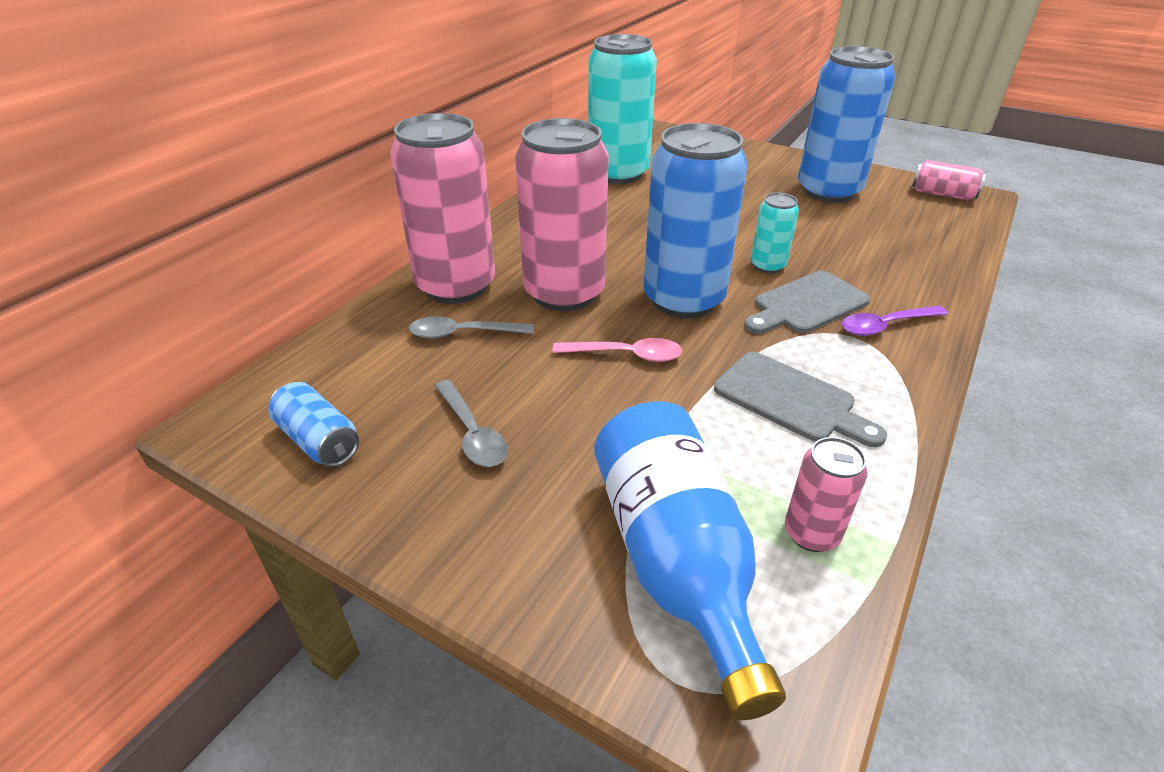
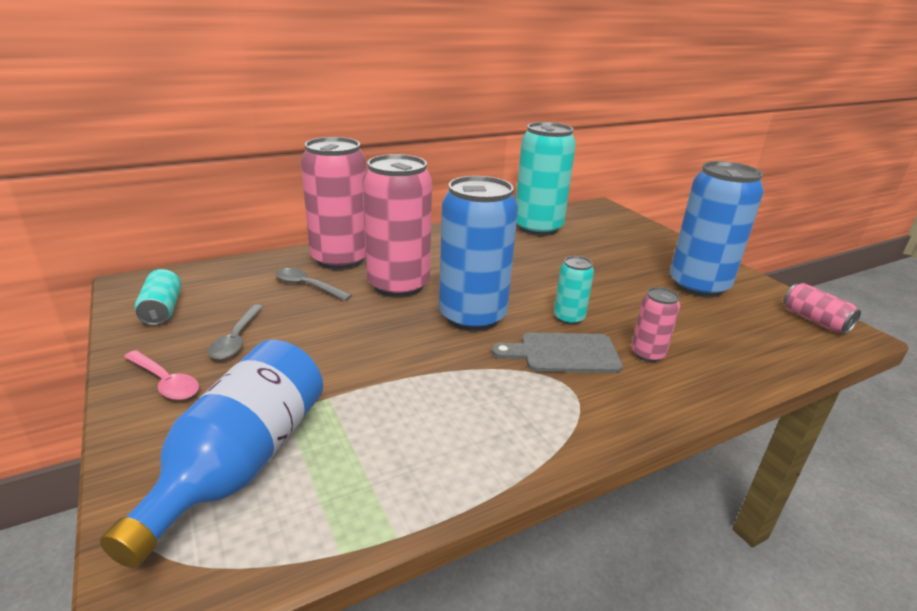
camera: 30 degrees right, 10 degrees down
blue can [268,382,359,467] -> turquoise can [135,269,181,325]
pink spoon [552,338,682,362] -> pink spoon moved to [124,350,199,400]
grey cutting board [714,352,887,447] -> none
pink can [785,437,868,552] -> pink can moved to [631,287,680,362]
purple spoon [842,306,948,336] -> none

